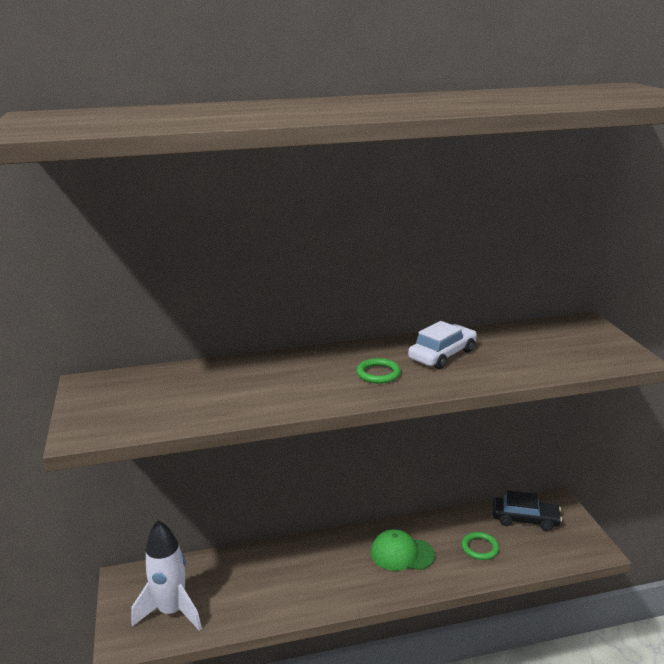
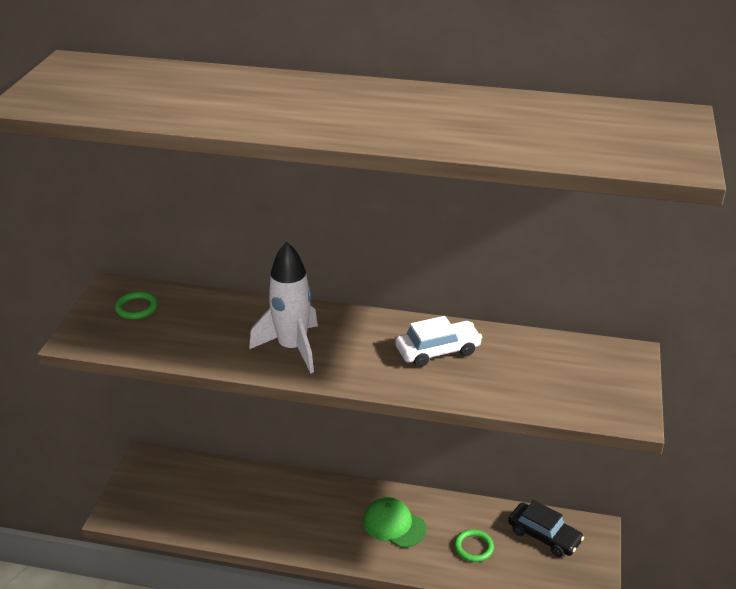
camera: 25 degrees right, 10 degrees up
white rocket [131,520,202,631] -> white rocket moved to [249,242,318,374]
green ring [356,358,401,384] -> green ring moved to [115,291,158,319]

